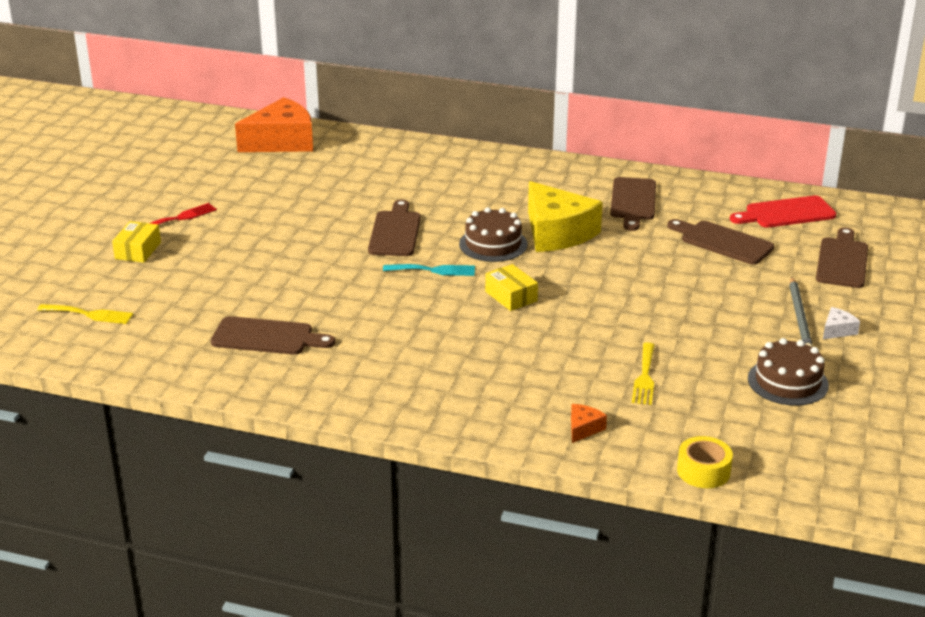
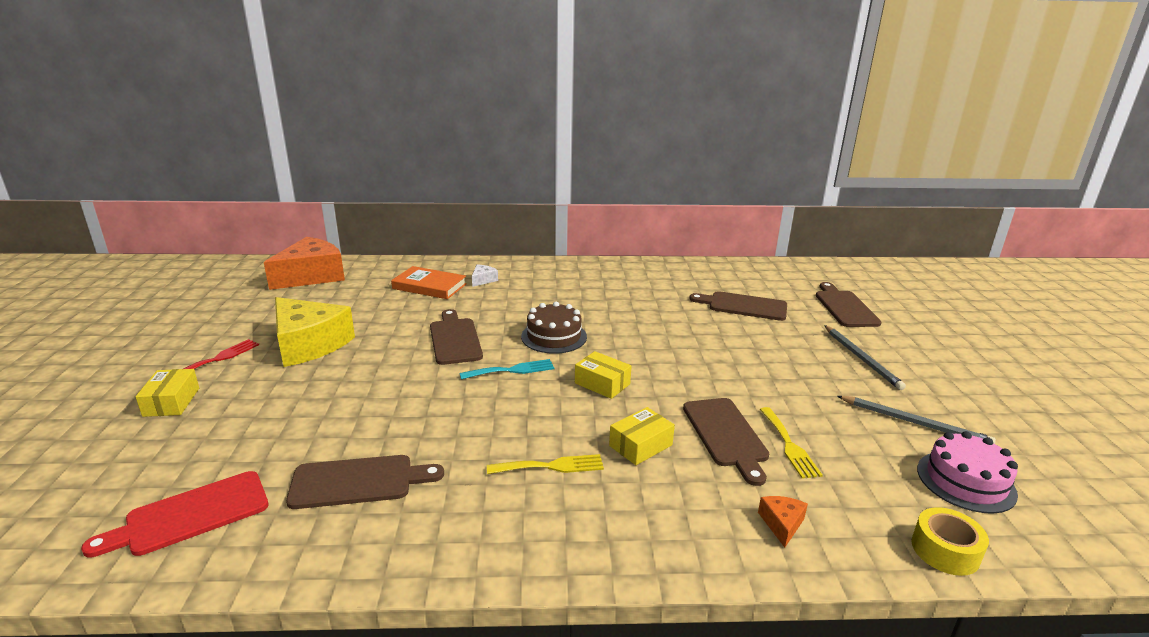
camera: 20 degrees left, 5 degrees down
yellow fork [37,304,133,324] -> yellow fork moved to [487,454,604,474]
yellow cheese [528,181,603,252] -> yellow cheese moved to [275,297,355,367]
brown cutting board [610,177,656,231] -> brown cutting board moved to [683,398,769,486]
red cutting board [730,196,836,228] -> red cutting board moved to [81,471,269,557]
brown cake [748,338,829,406] -> grey pencil [837,396,996,444]
white cheese [823,307,860,339] -> white cheese moved to [472,264,498,287]
none -> orange book [391,266,467,299]
none -> yellow box [609,407,675,465]
none -> pink cake [917,431,1018,514]

